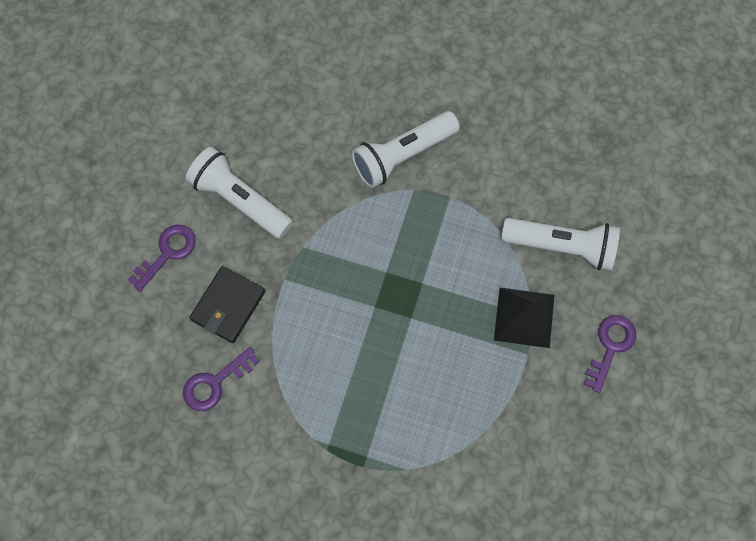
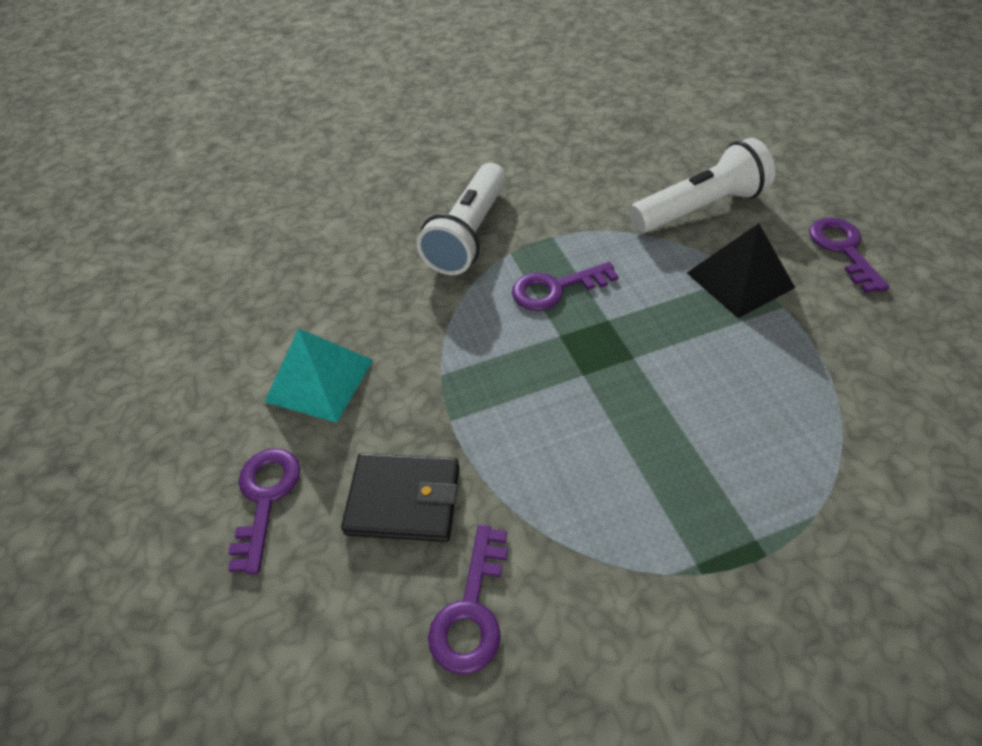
camera: 35 degrees left, 20 degrees down
white flashlight [186,147,293,239] -> turquoise pyramid [264,328,373,423]
black wallet [189,266,265,343] -> black wallet turned 75 degrees counterclockwise [341,453,459,542]
none -> purple key [512,262,619,311]

